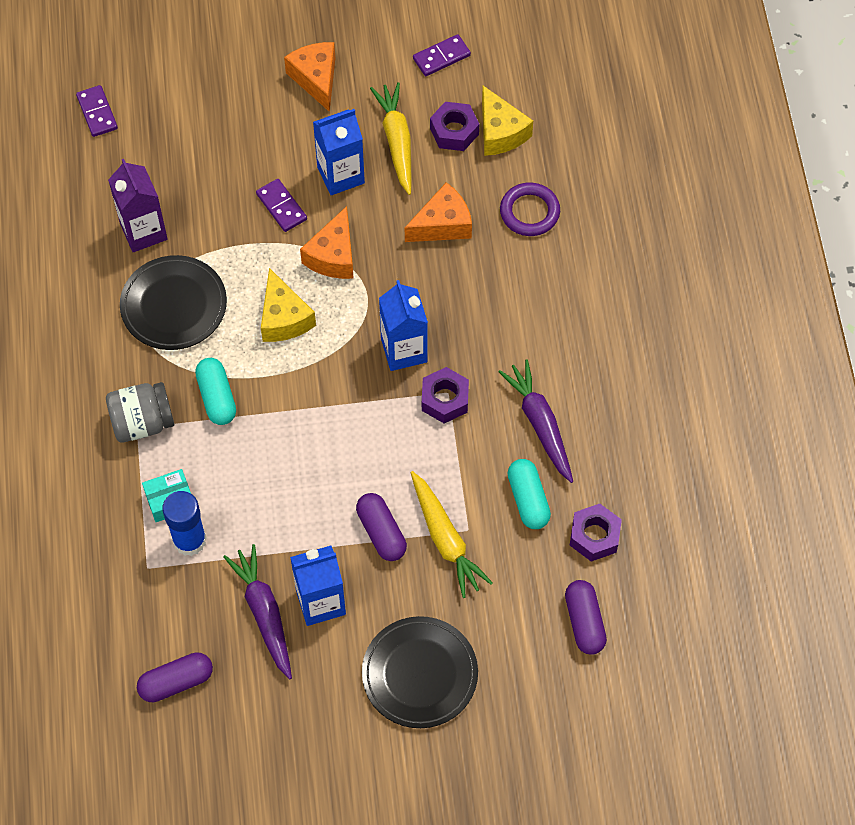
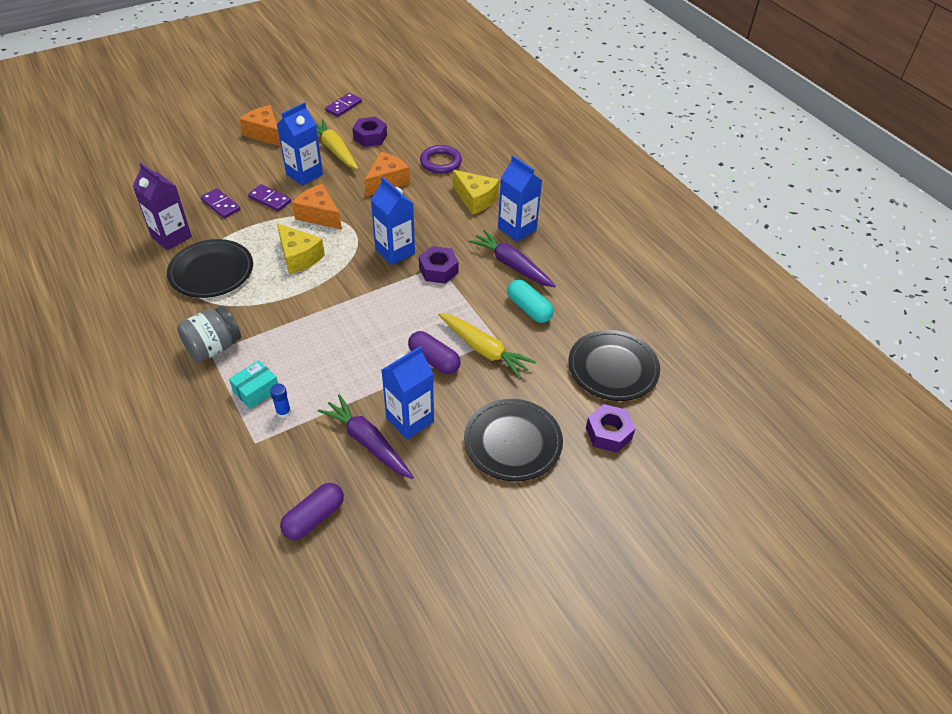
camera: 25 degrees left, 15 degrees down
purple domino [76,85,118,137] -> purple domino moved to [201,188,241,218]
blue glue stick [162,491,207,556] -> blue glue stick [270,384,291,418], size x0.50
turquoise capsule [195,358,236,425] -> none
orange cheese [300,206,354,279] -> orange cheese turned 135 degrees clockwise [292,184,342,230]
yellow cheese [482,86,533,156] -> yellow cheese moved to [453,170,499,215]
purple capsule [565,580,607,655] -> black plate [568,330,660,401]
purple nut [570,504,622,562] -> purple nut moved to [586,404,635,453]
none -> blue carton [498,156,542,242]

